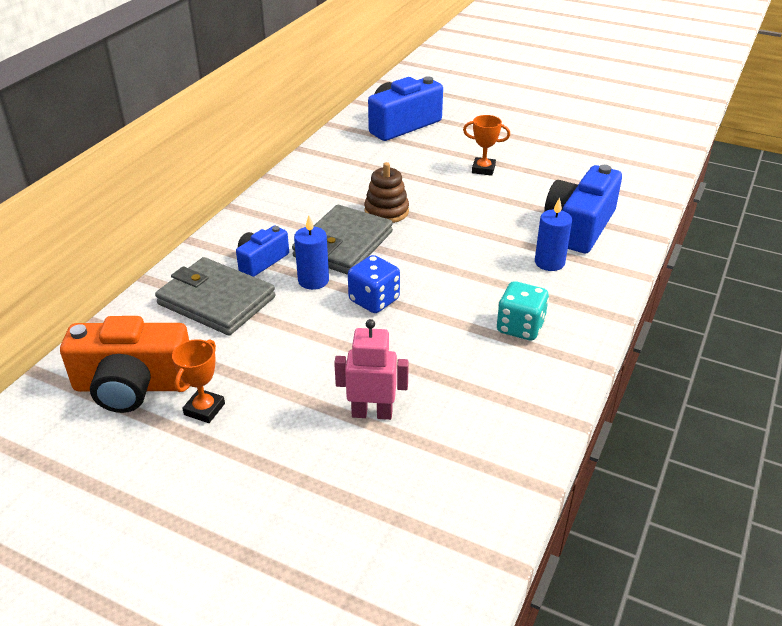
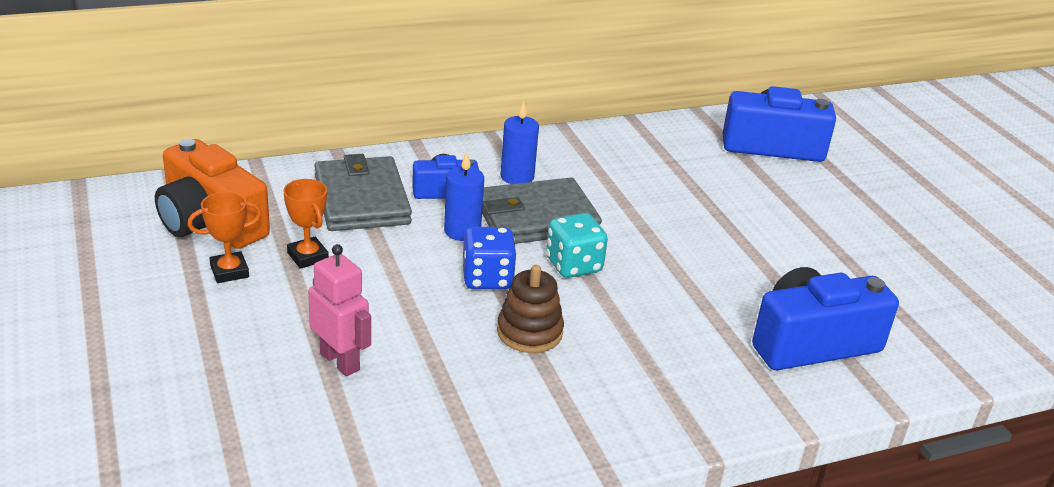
camera: 40 degrees right, 5 degrees down
brown stacking toy [364,162,409,223] -> brown stacking toy moved to [497,265,564,353]
orange trophy [463,115,510,176] -> orange trophy moved to [283,179,329,269]
turquoise dice [497,281,549,340] -> turquoise dice moved to [546,213,608,278]
blue candle [535,197,572,271] -> blue candle moved to [500,101,539,184]

